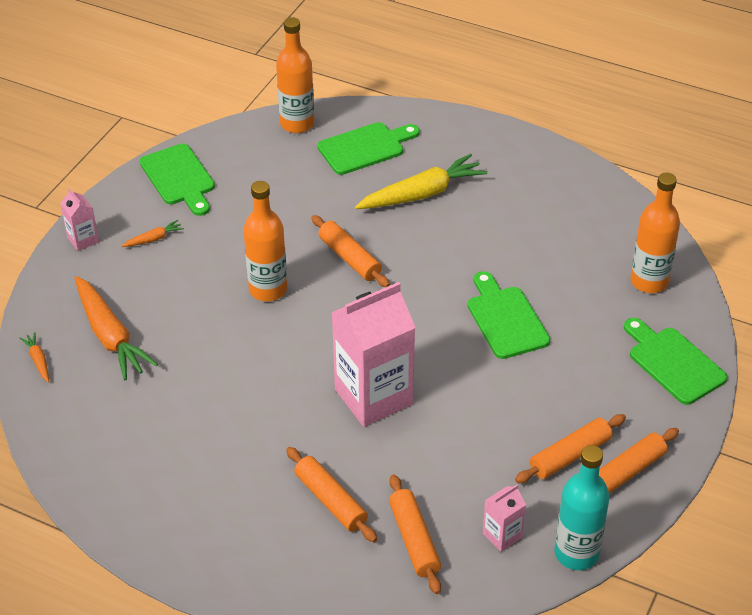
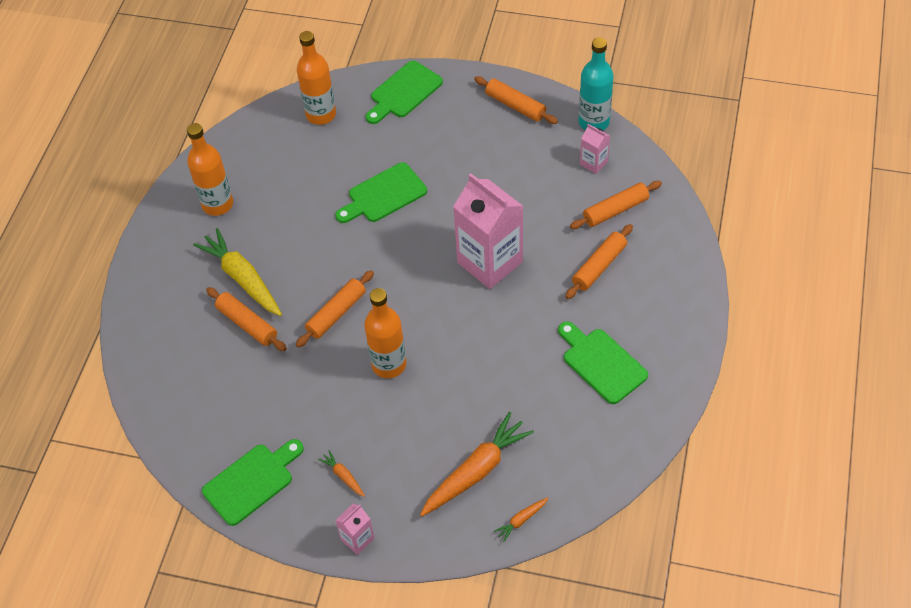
camera: 100 degrees left, 10 degrees up
orange bottle [276,17,314,133] -> orange bottle moved to [187,123,233,216]
green cutting board [318,122,420,175] -> green cutting board moved to [558,321,648,404]
orange rolling pin [515,414,626,483] -> orange rolling pin moved to [206,287,287,351]

